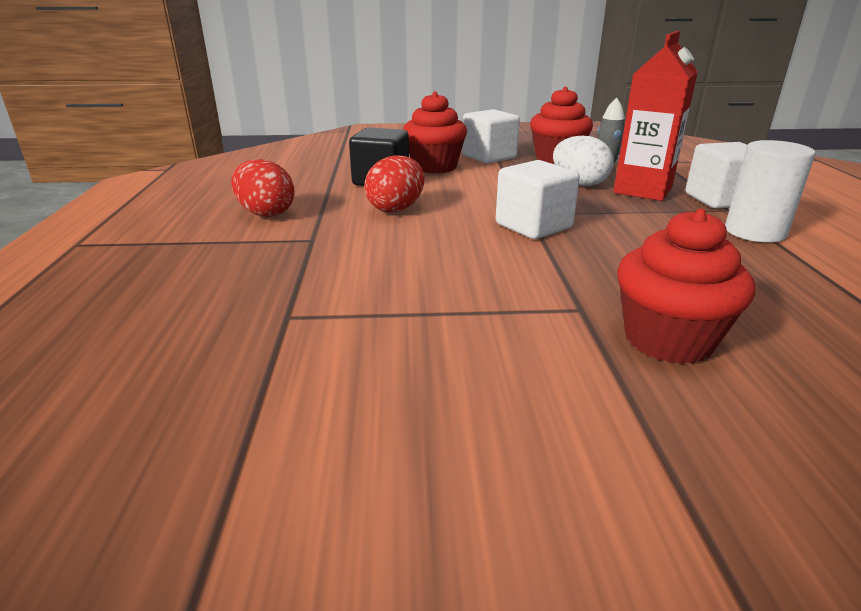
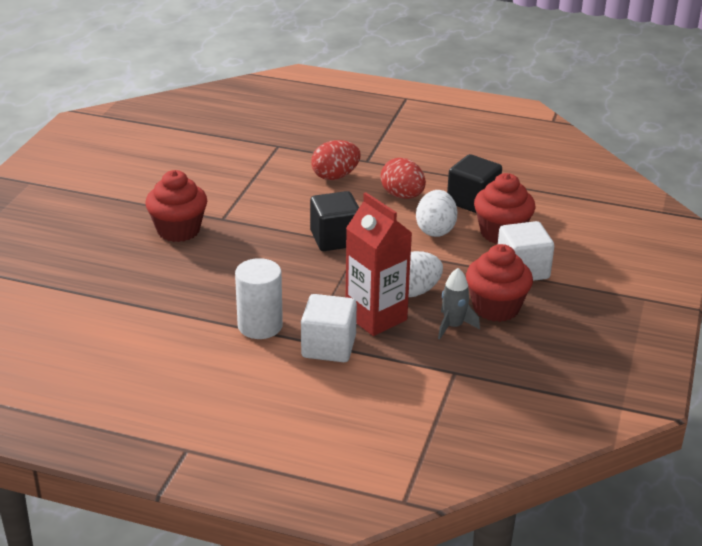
camera: 110 degrees right, 5 degrees up
red egg [231,159,295,217] -> red egg moved to [311,140,361,180]
white cube [496,160,580,239] -> black cube [310,191,359,251]
none -> white egg [416,190,458,237]

